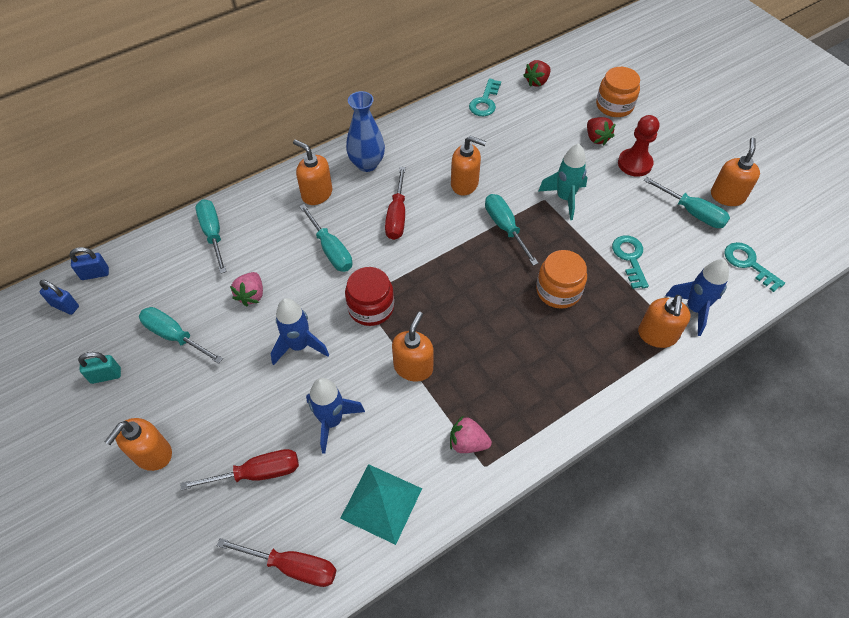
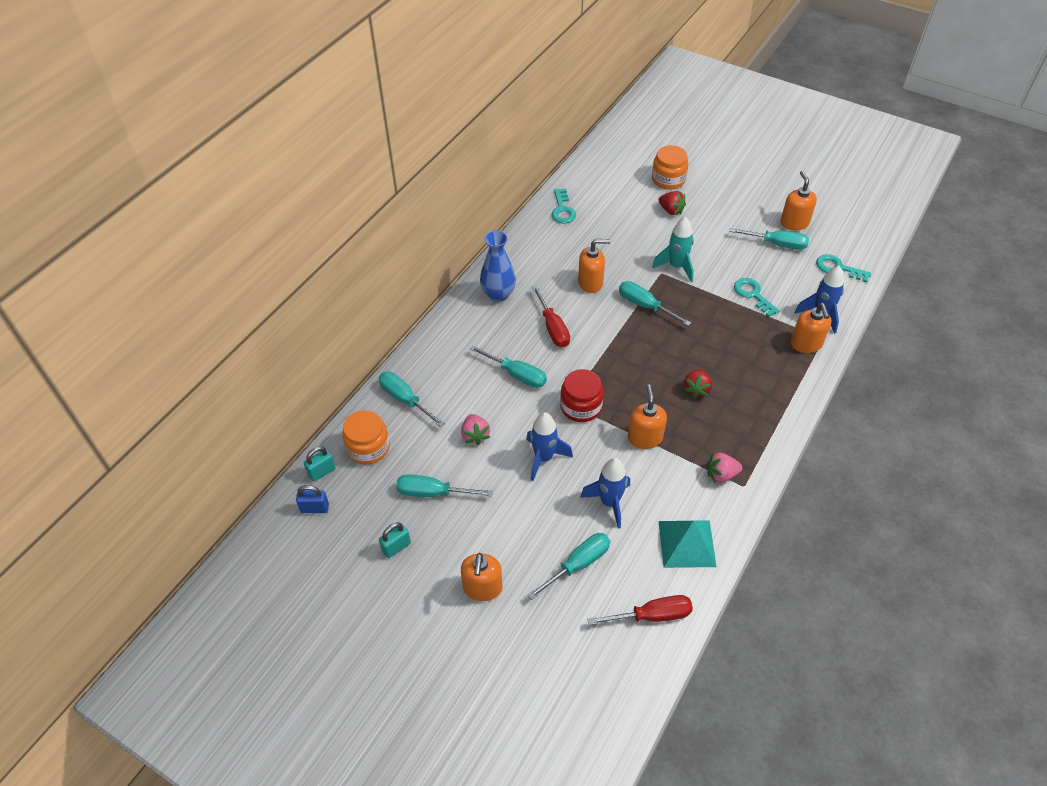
camera: 25 degrees left, 5 degrees down
blue padlock [70,247,109,280] -> turquoise padlock [304,446,336,482]
red screwdriver [180,449,299,490] -> turquoise screwdriver [527,533,610,600]
orange soap dispenser [293,139,332,205] -> none
red strawberry [523,60,551,87] -> red strawberry moved to [683,369,712,398]
orange jar [536,250,587,309] -> orange jar moved to [342,410,390,465]
red pawn [618,115,659,177] -> none

